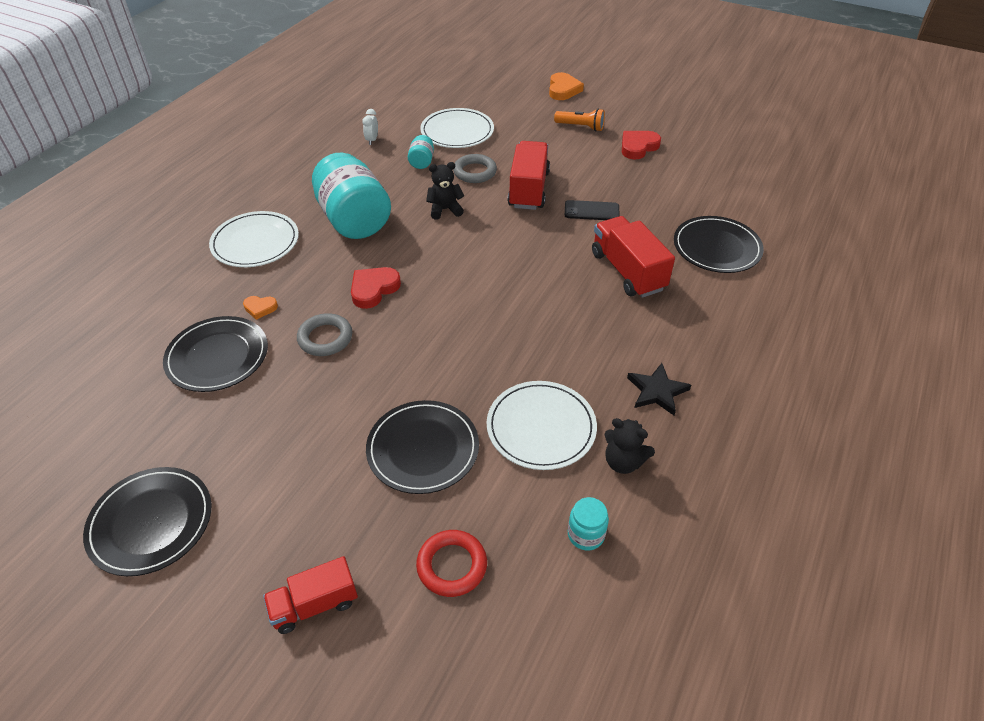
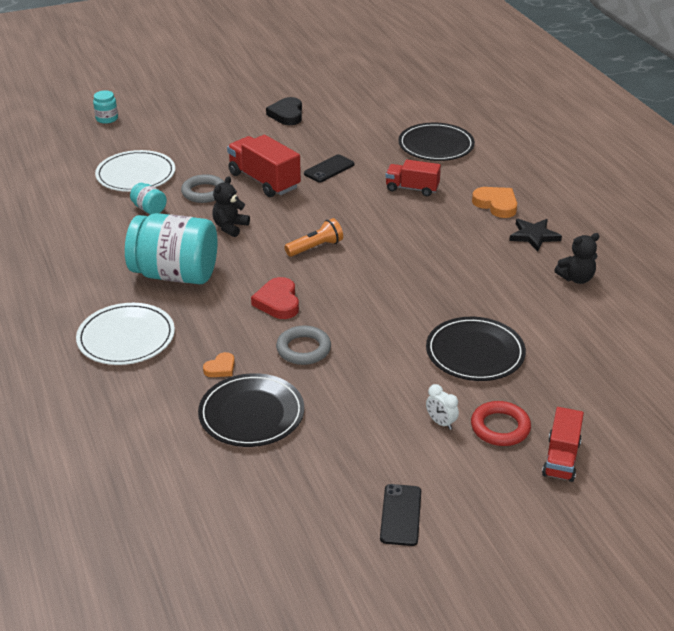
camera: 50 degrees left, 10 degrees down
black plate [83,467,211,576] -> black phone [380,484,421,546]
white clock [362,109,378,145] -> white clock moved to [426,384,459,430]
red ring [416,530,487,597] -> red ring moved to [471,401,531,446]
white plate [487,381,597,470] -> none
orange heart [549,72,584,100] -> orange heart moved to [472,187,517,218]
orange flashlight [554,109,605,131] -> orange flashlight moved to [285,218,343,257]
turquoise jar [568,497,609,550] -> turquoise jar moved to [93,91,118,124]
red truck [592,216,675,298] -> red truck [385,159,441,196], size x0.64
red heart [622,131,661,159] -> black heart [266,97,302,125]

